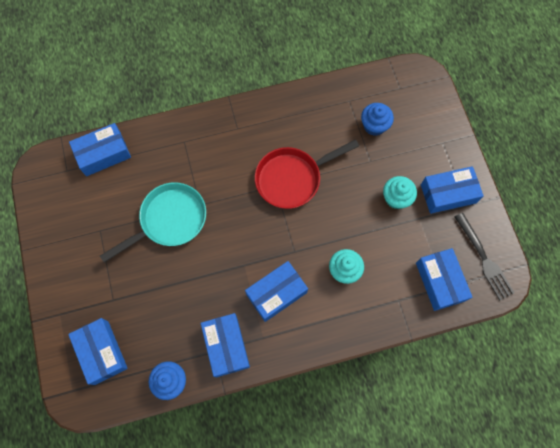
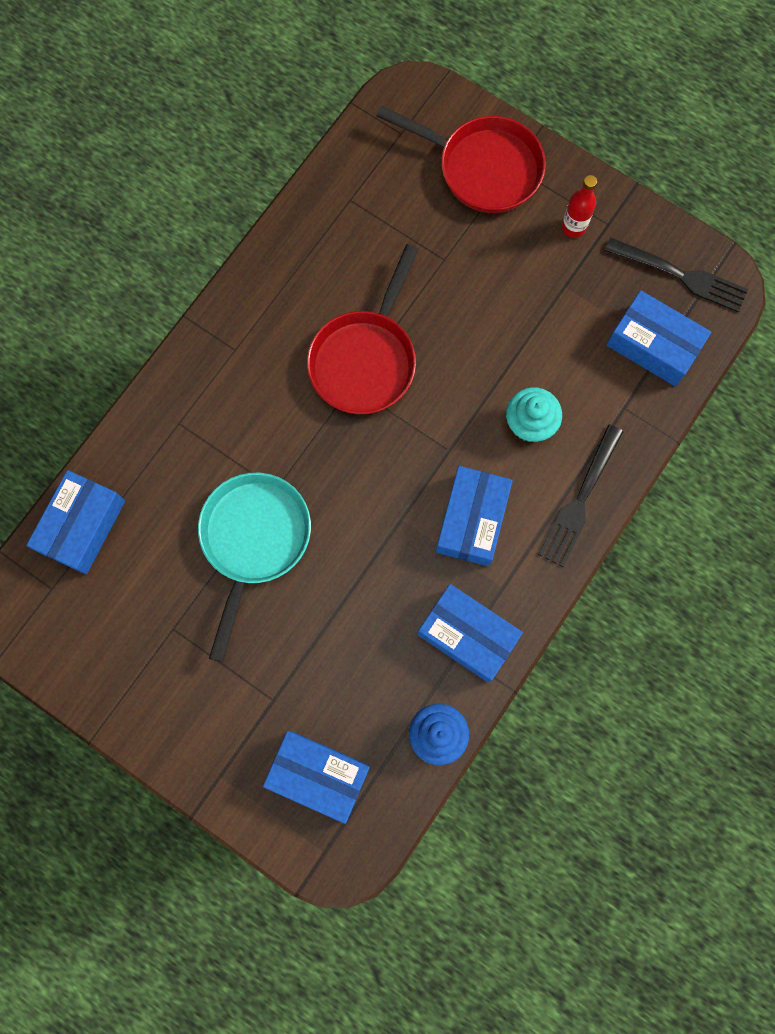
camera: 40 degrees left, 5 degrees up
blue cupcake [361,103,394,136] -> none
turquoise cupcake [383,176,417,209] -> none
blue box [421,166,484,214] -> red bottle [562,175,597,238]
none -> red pan [376,106,546,213]
none -> black fork [538,424,623,567]

